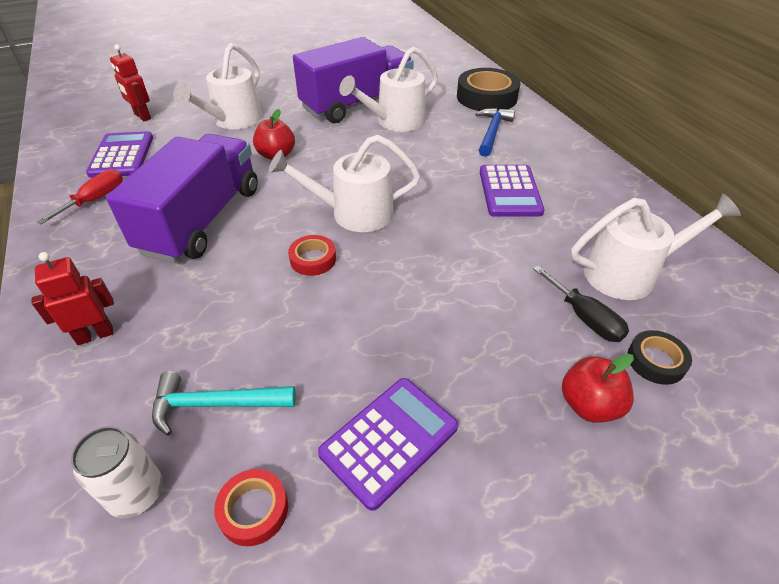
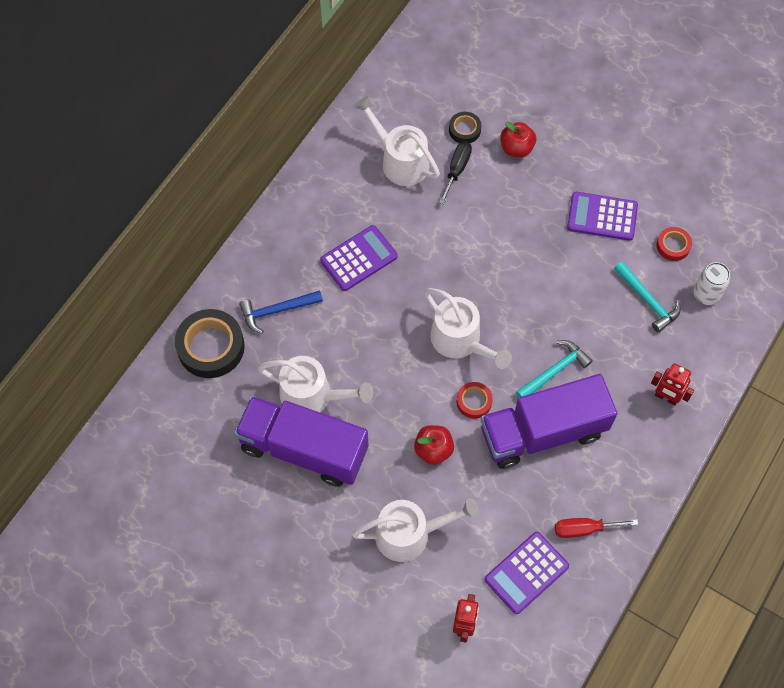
camera: 125 degrees left, 20 degrees up
red tape [288,235,336,276] -> red tape moved to [457,382,493,419]
none -> turquoise hammer [516,340,593,398]

